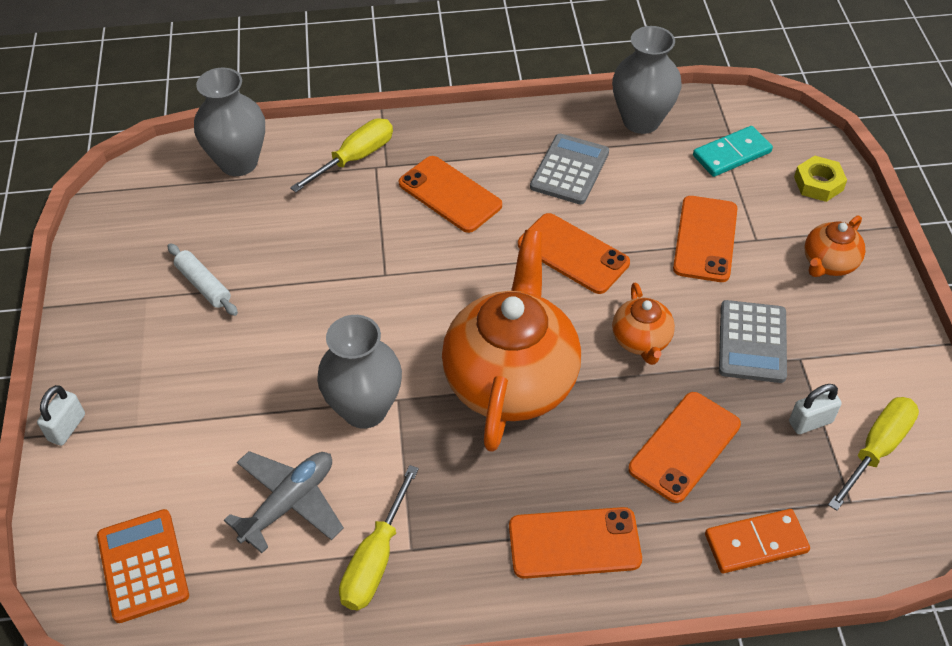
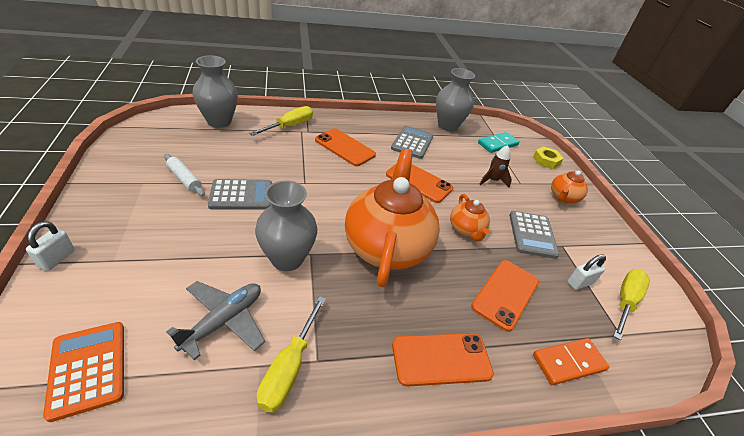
camera: 10 degrees left, 10 degrees down
orange phone [673,196,738,282] -> brown rocket [480,145,512,188]
none -> grey calculator [208,179,272,210]

